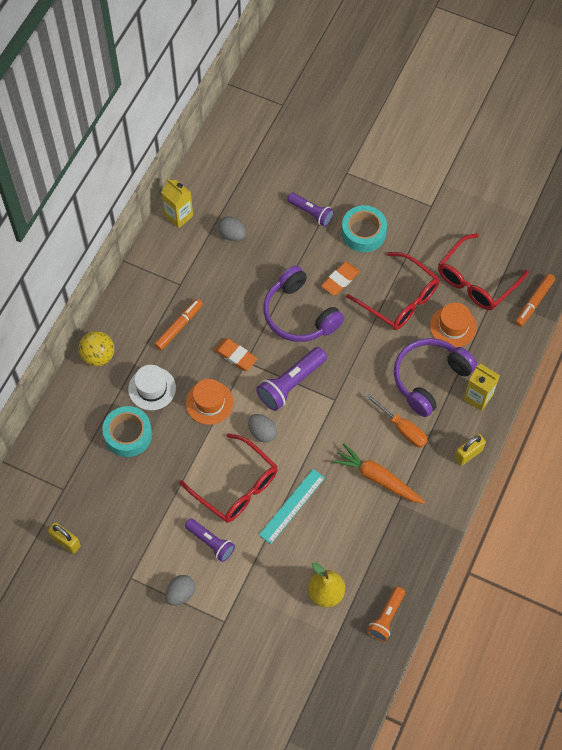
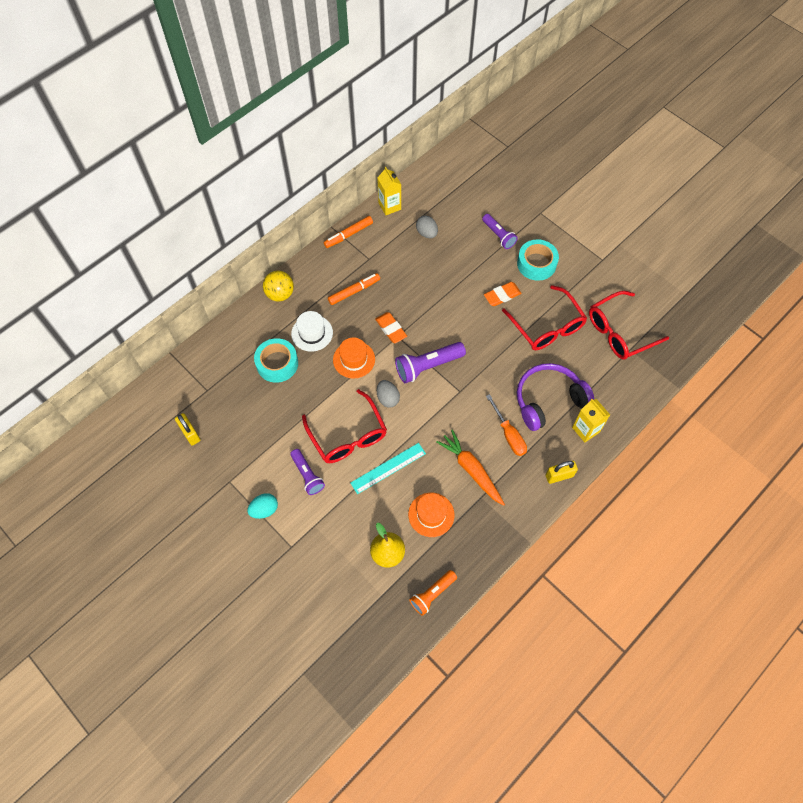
camera: 20 degrees right, 0 degrees up
grey egg [165,575,195,606] -> turquoise egg [247,493,278,519]
purple headphones [263,265,344,342] -> none
orange hat [430,303,477,348] -> orange hat moved to [408,493,455,537]
orange marker [515,274,555,327] -> orange marker moved to [324,216,373,248]

